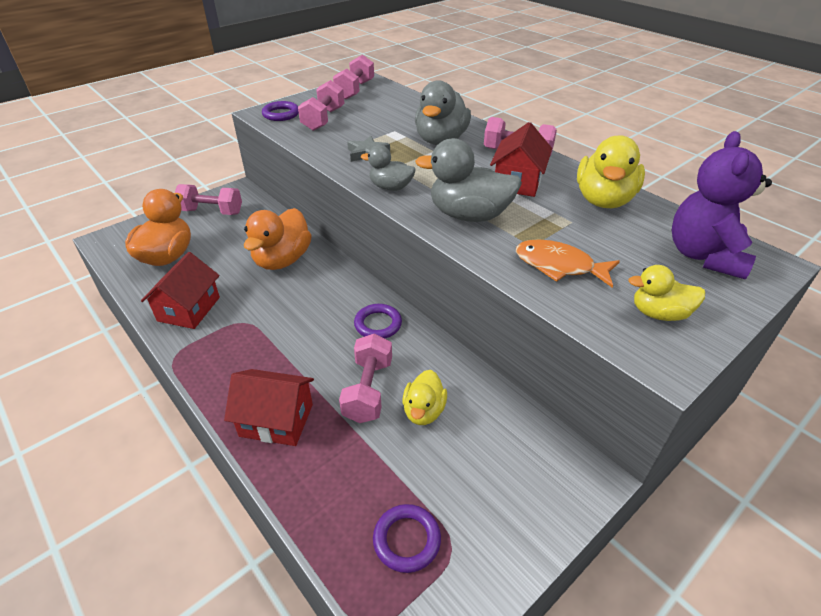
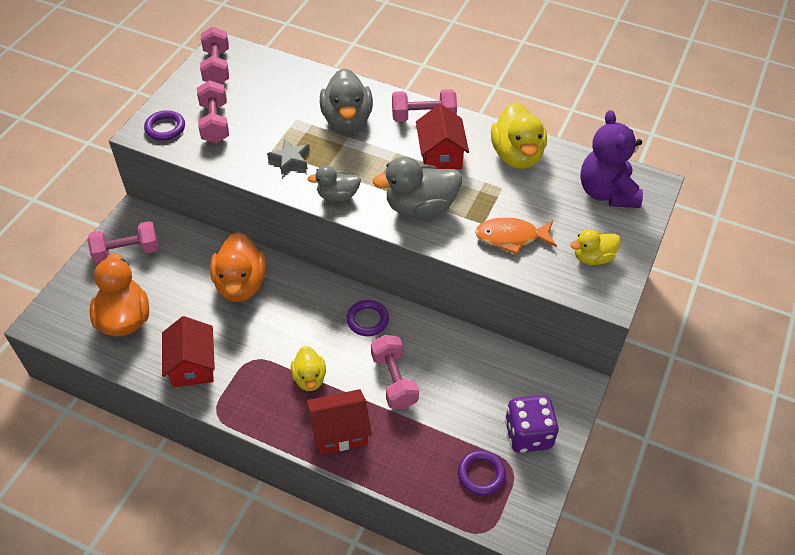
camera: 25 degrees left, 10 degrees up
yellow duck [402,370,447,425] -> yellow duck moved to [291,346,326,391]
none -> purple dice [505,395,559,453]

